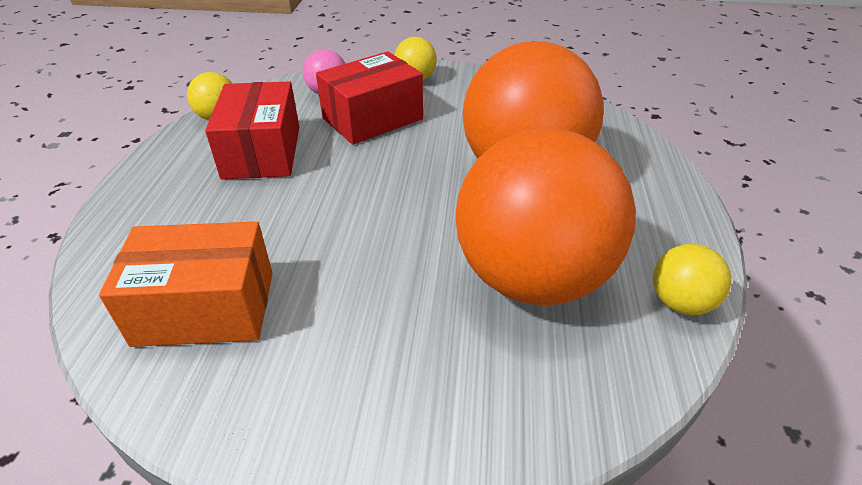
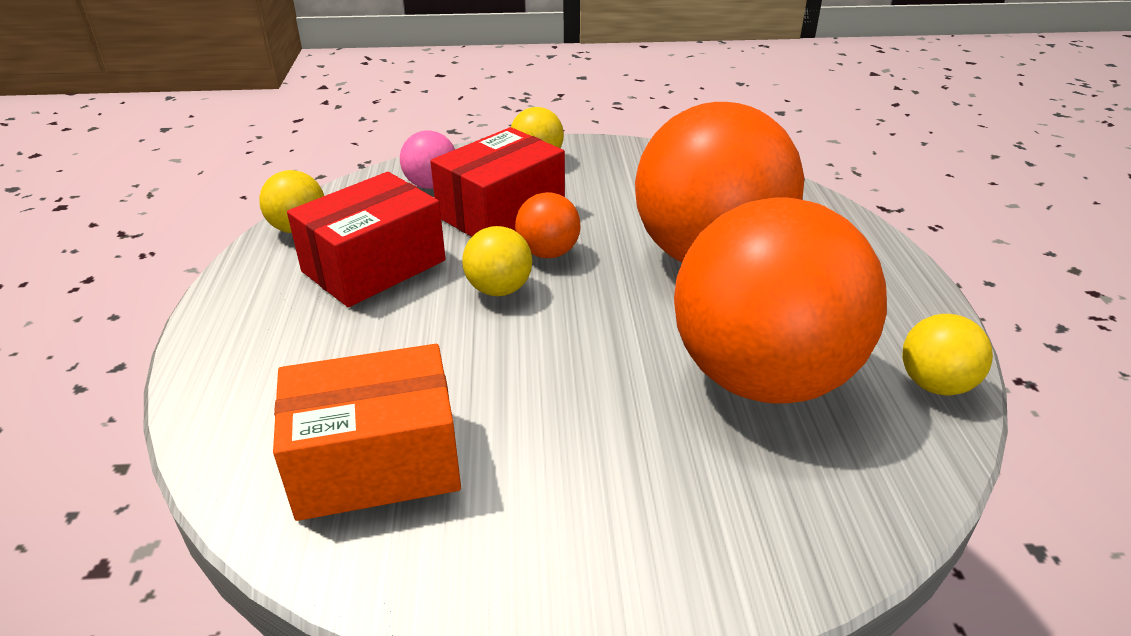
camera: 10 degrees left, 5 degrees down
red box [205,81,299,179] -> red box turned 60 degrees clockwise [287,172,446,307]
none -> yellow ball [462,226,533,296]
none -> orange ball [515,192,581,258]

